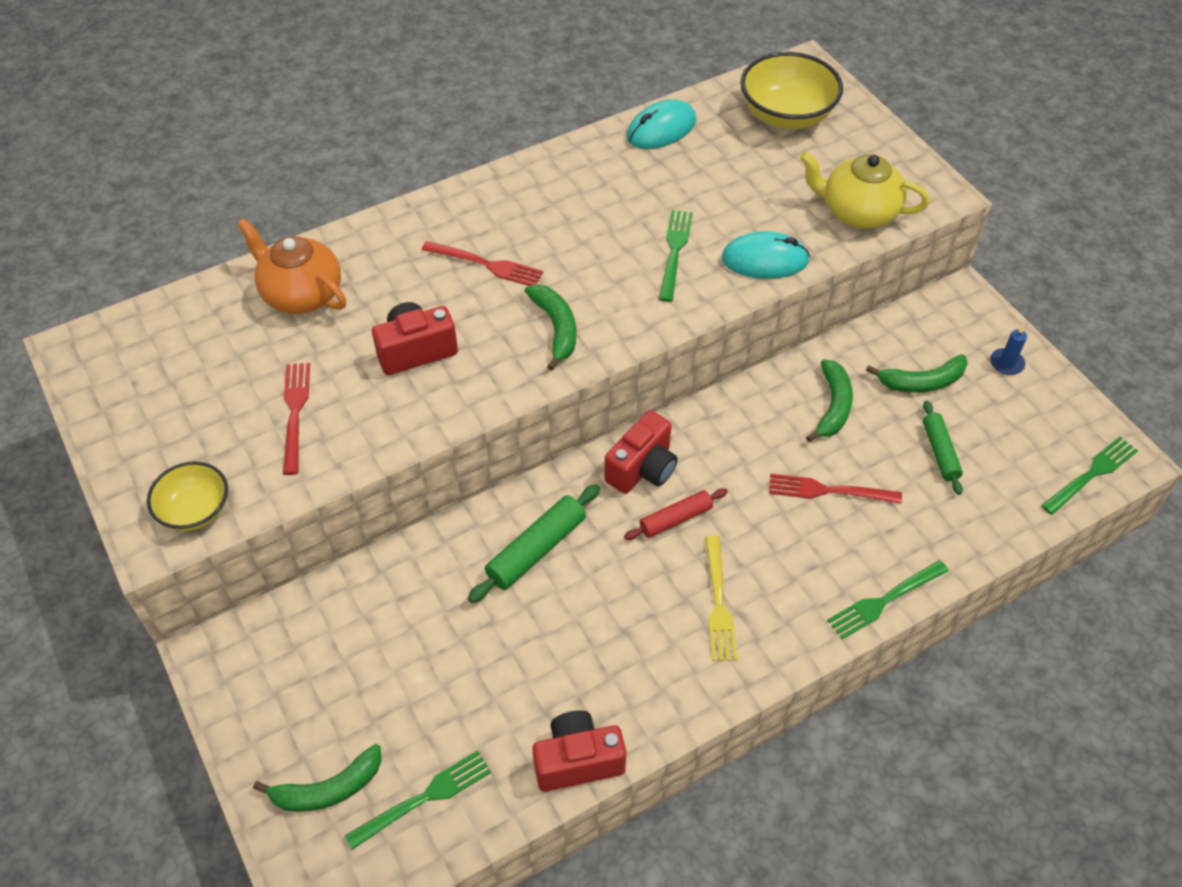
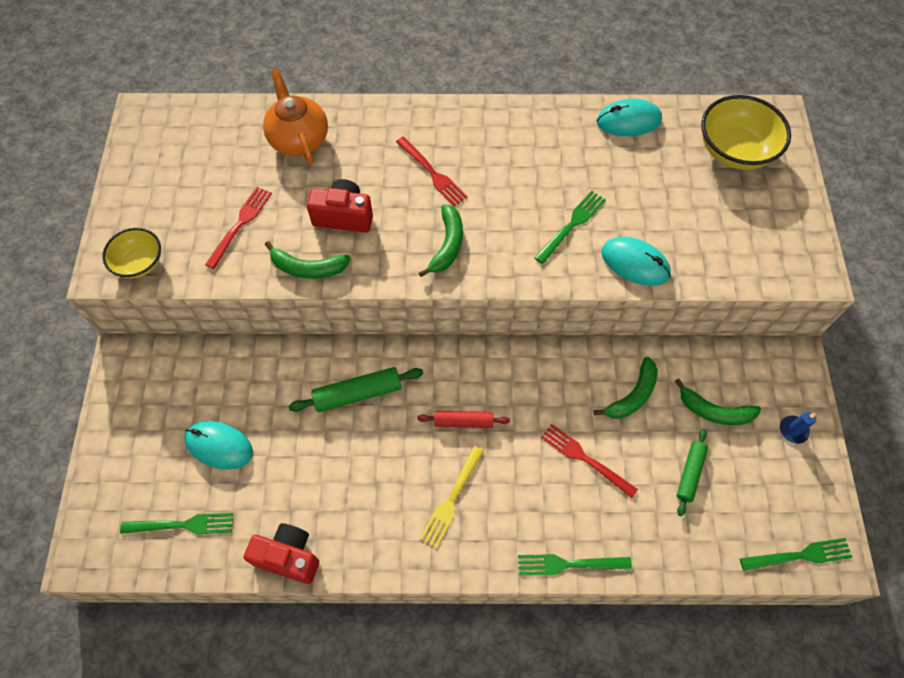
camera: 30 degrees right, 10 degrees up
green banana [253,744,382,812] -> green banana moved to [265,241,351,279]
red camera [604,410,678,494] -> none
yellow teapot [800,151,930,229] -> none
none -> turquoise mouse [184,421,253,470]

